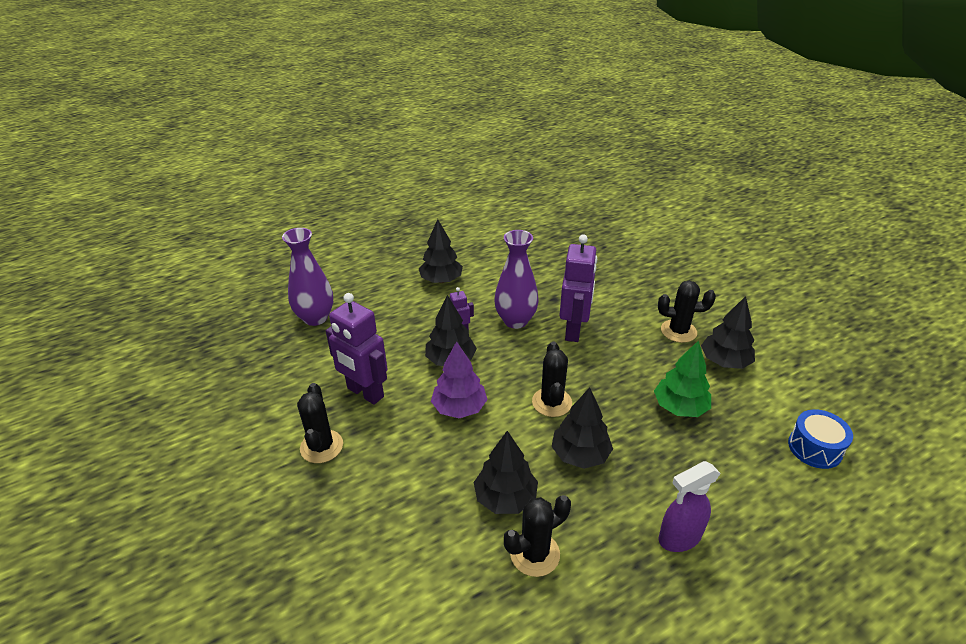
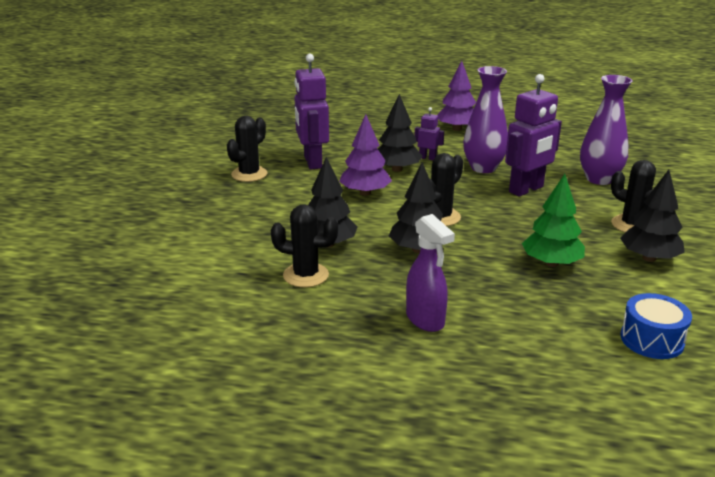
camera: 40 degrees right, 10 degrees down
purple vase [282,228,333,326] -> purple vase moved to [580,75,632,185]
black tree [419,219,463,283] -> purple tree [437,61,476,131]
purple spray bottle [659,461,721,552] -> purple spray bottle turned 135 degrees counterclockwise [406,214,455,332]

